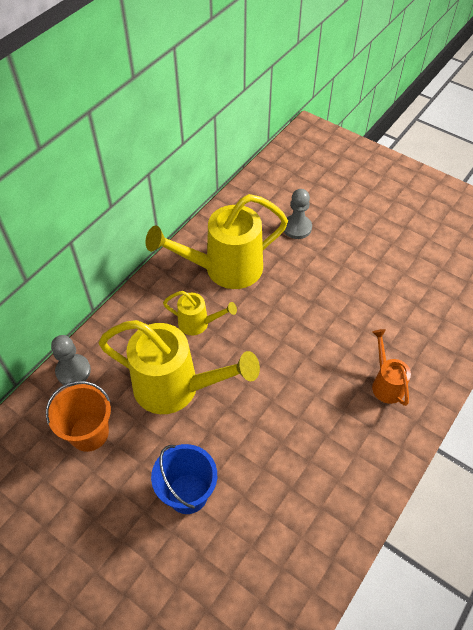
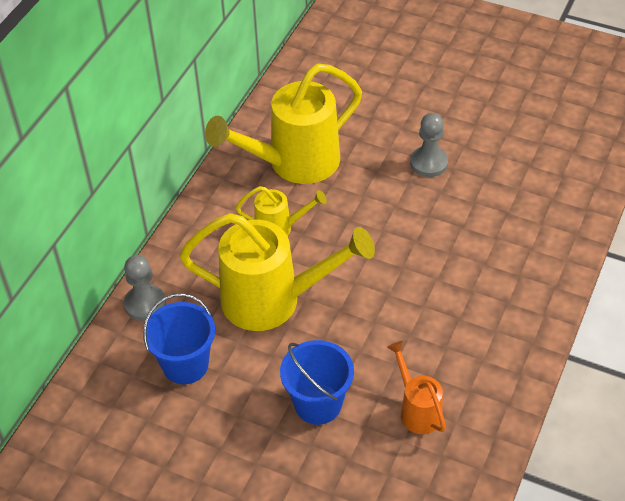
camera: 10 degrees left, 5 degrees down
orange bucket [46,381,111,452] -> blue bucket [143,293,215,384]
grey pawn [284,189,312,239] -> grey pawn moved to [410,113,448,177]
orange watering can [372,329,411,406] -> orange watering can moved to [387,341,446,434]

